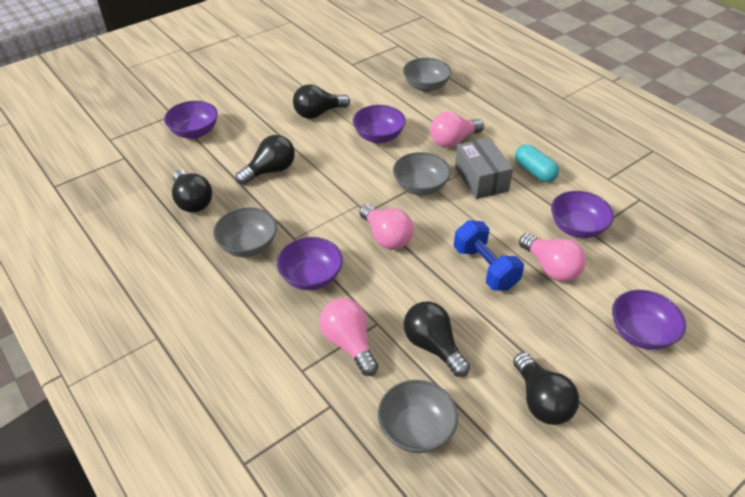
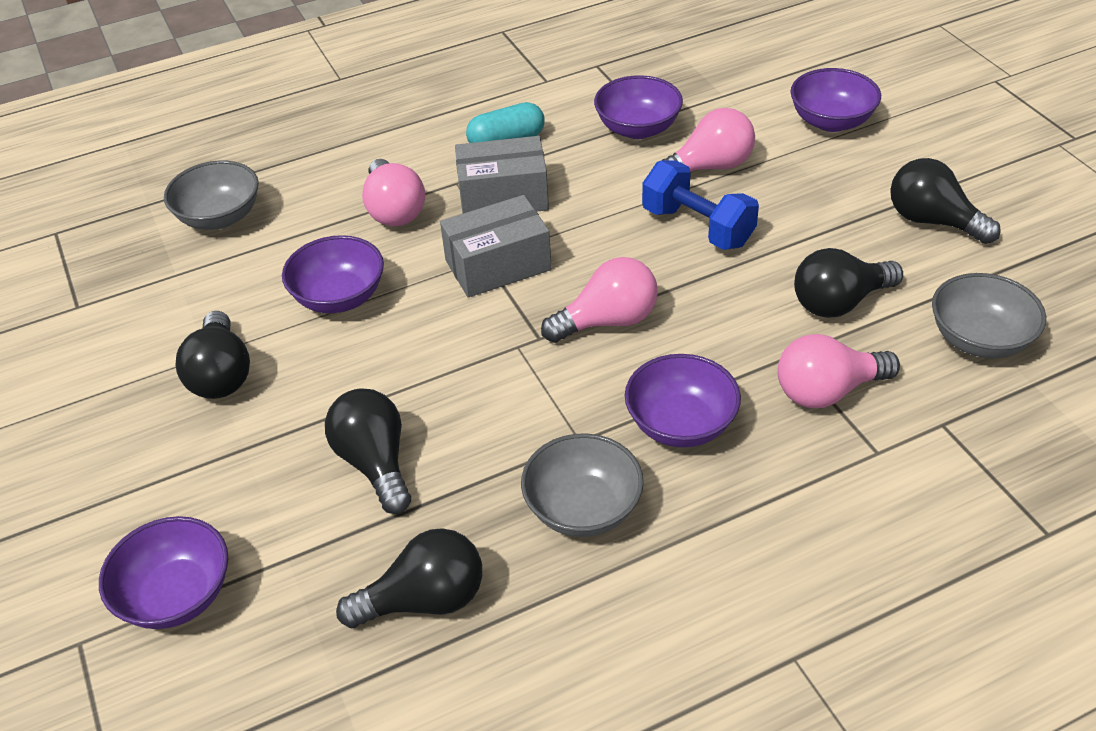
camera: 75 degrees left, 0 degrees up
grey bowl [393,152,451,195] -> grey box [440,195,552,298]
blue dumbbell [454,220,524,291] -> blue dumbbell turned 60 degrees clockwise [642,161,759,250]
black light bulb [513,352,579,425] -> black light bulb turned 135 degrees counterclockwise [890,158,1001,244]

